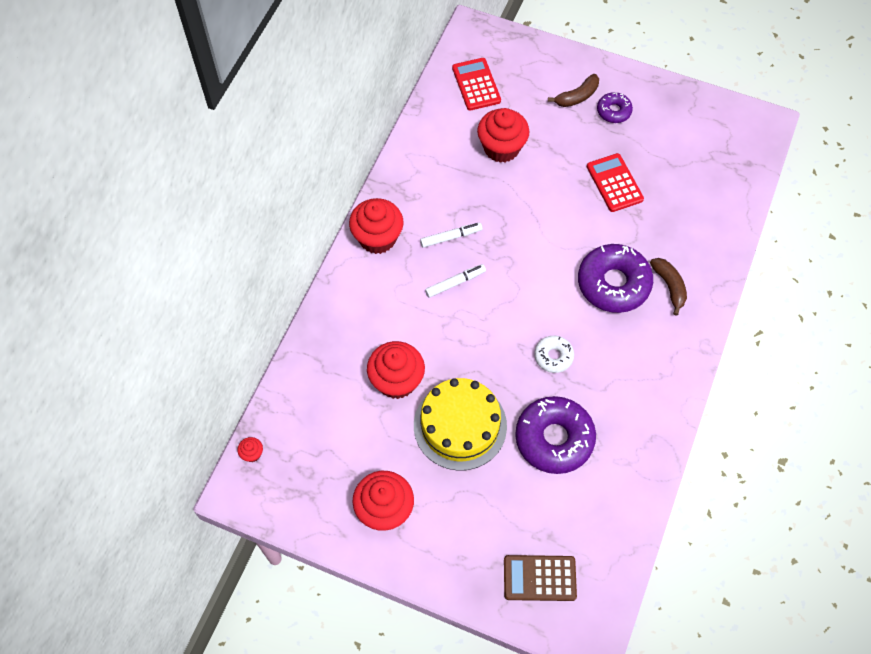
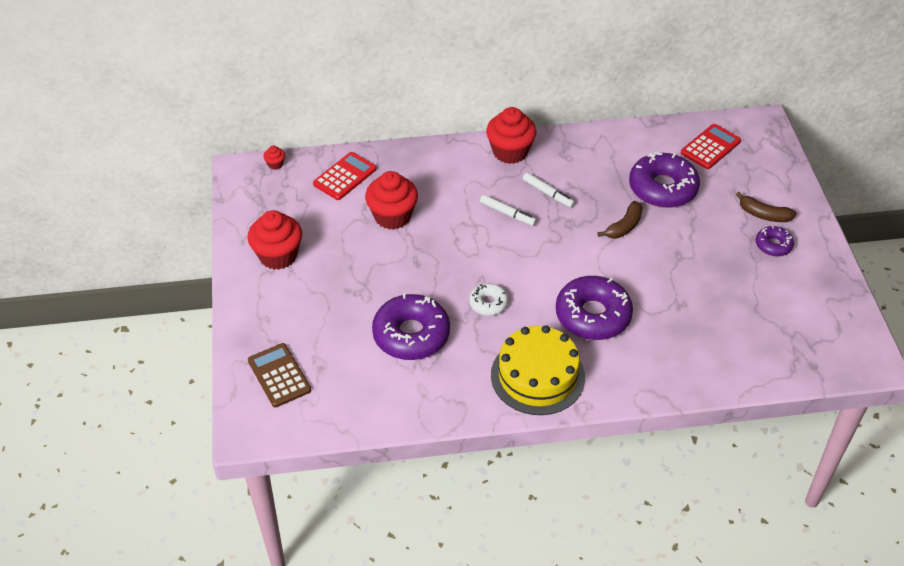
camera: 60 degrees right, 15 degrees down
yellow cake [414,378,507,470] -> yellow cake moved to [491,325,585,415]
red cupcake [477,108,529,163] -> purple donut [629,152,700,208]
red calculator [587,153,644,212] -> red calculator moved to [313,152,377,200]
brown banana [650,258,687,316] -> brown banana moved to [597,201,643,239]

